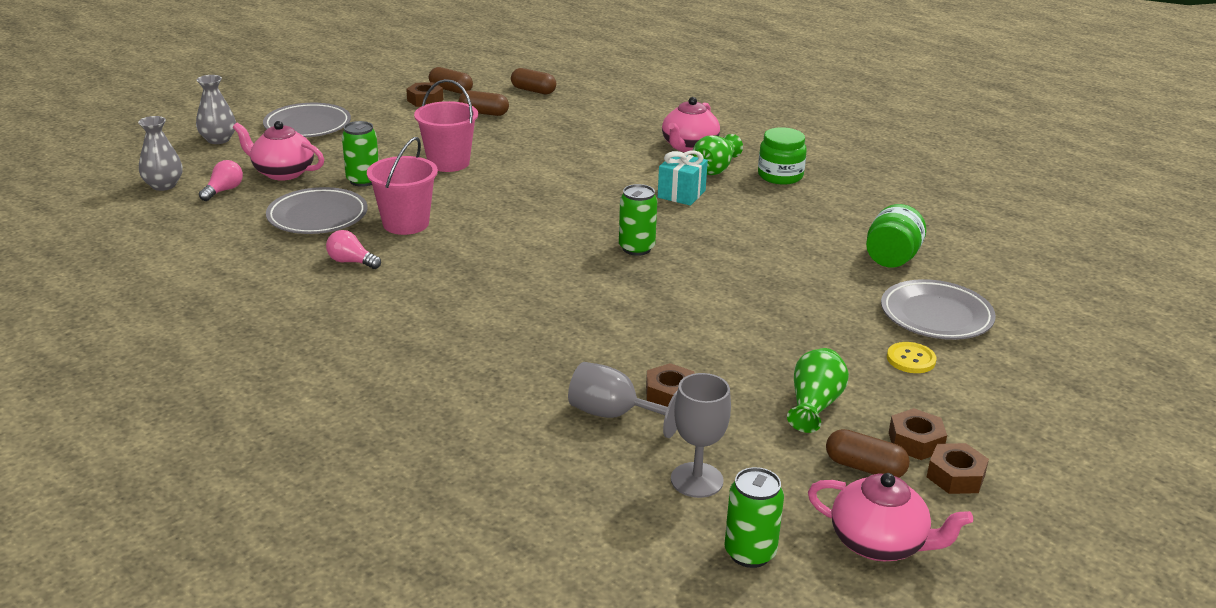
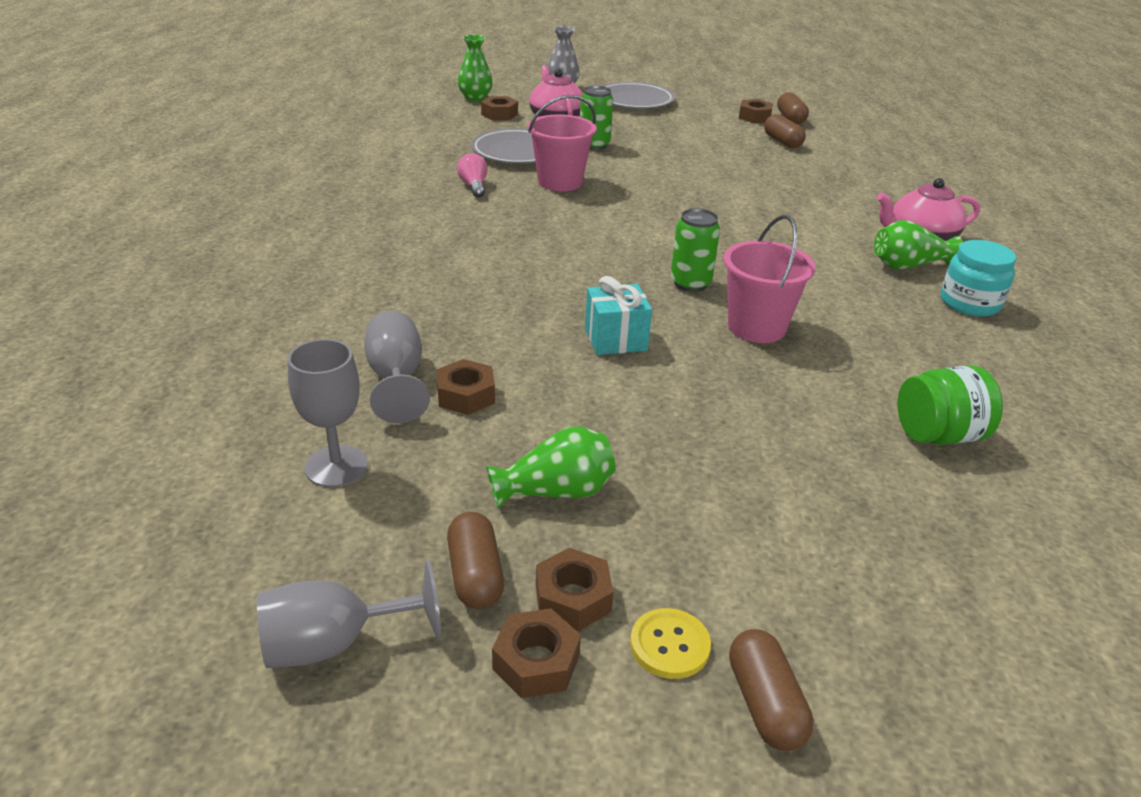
camera: 50 degrees right, 5 degrees up
grey vase [138,116,183,191] -> green vase [458,35,493,101]
pink light bulb [199,160,243,201] -> brown nut [481,96,518,120]
pink bucket [414,79,478,172] -> pink bucket moved to [723,215,815,343]
brown capsule [511,68,556,94] -> brown capsule moved to [729,629,814,751]
turquoise gift [658,151,708,206] -> turquoise gift moved to [585,276,652,355]
green can [724,467,784,568] -> none
green jar [758,127,807,185] -> turquoise jar [941,240,1016,317]
pink teapot [808,473,973,561] -> grey goblet [257,561,441,668]
grey plate [881,279,996,340] -> none
yellow button [887,342,937,373] -> yellow button moved to [630,608,711,679]

